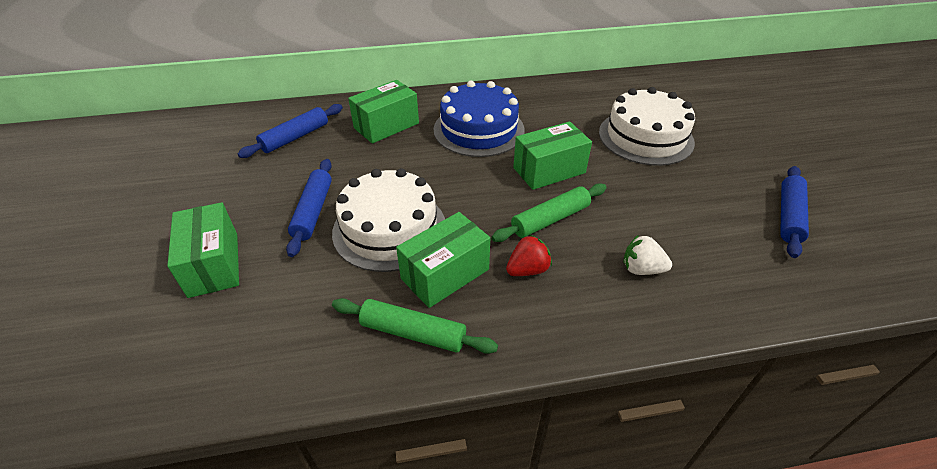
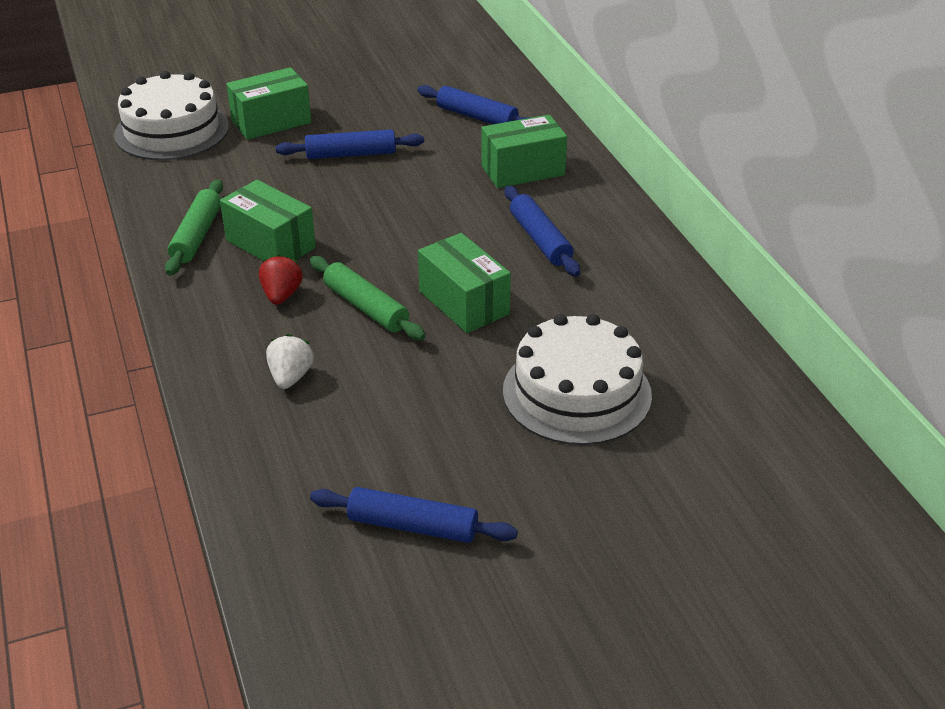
camera: 80 degrees right, 5 degrees down
white cake [332,168,445,272] -> white cake moved to [114,71,229,160]
green box [348,80,419,144] -> green box turned 60 degrees counterclockwise [481,115,567,188]
blue cake [434,81,525,157] -> blue rolling pin [505,186,580,277]
red strawberry [506,234,552,276] -> red strawberry turned 135 degrees counterclockwise [259,254,303,305]

